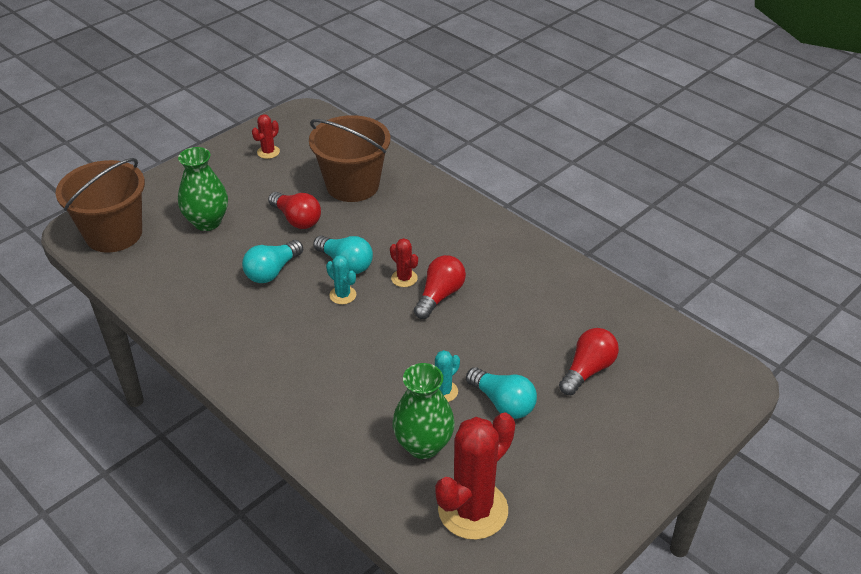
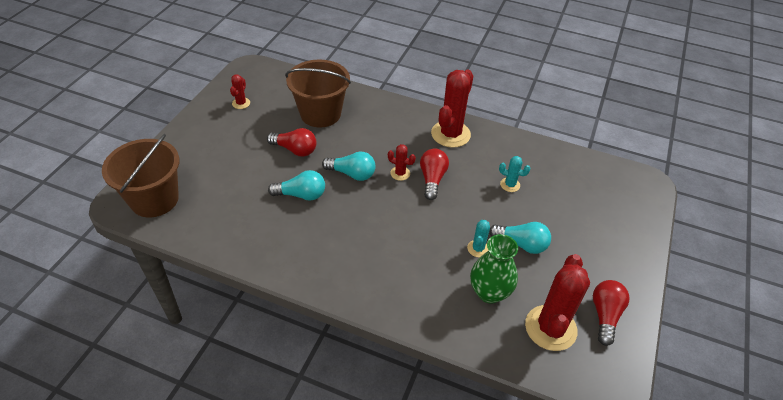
camera: 25 degrees left, 5 degrees up
green vase [178,147,228,231] -> none
turquoise light bulb [242,240,303,283] -> turquoise light bulb turned 105 degrees counterclockwise [268,170,325,201]
turquoise cactus [326,255,356,304] -> turquoise cactus moved to [499,156,530,192]
red light bulb [559,328,619,395] -> red light bulb moved to [593,280,629,346]
none -> red cactus [431,70,473,148]

